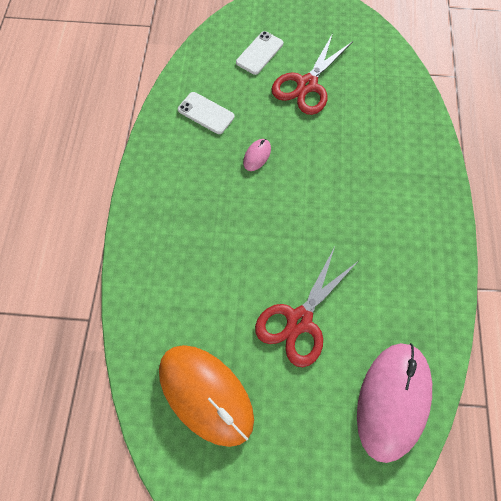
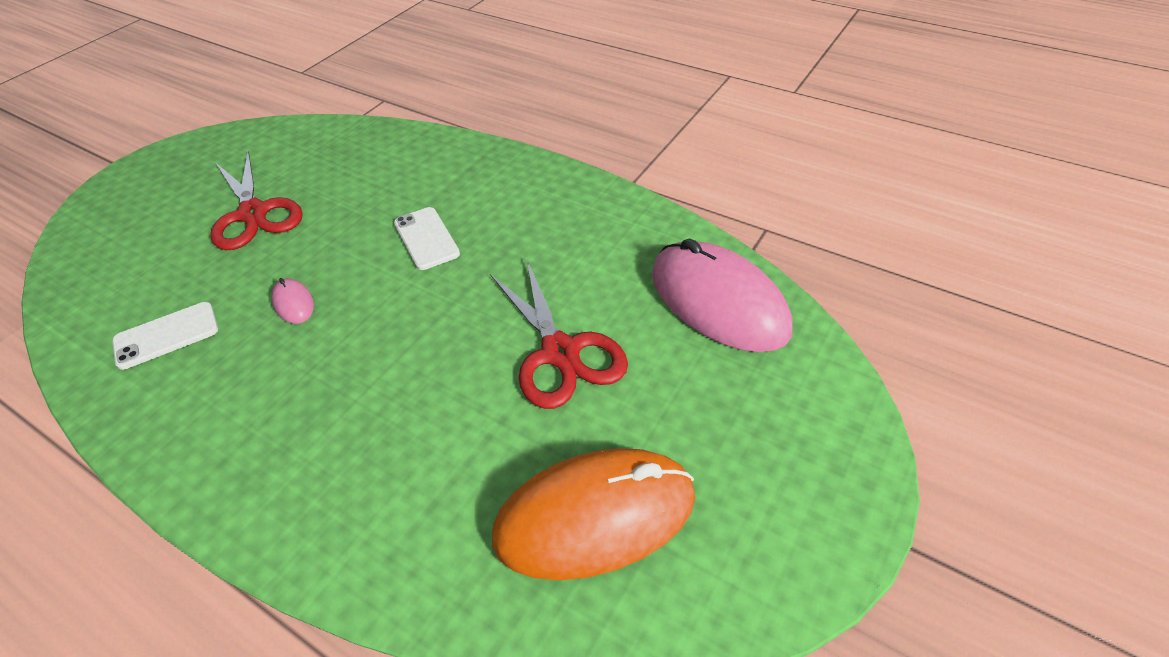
camera: 60 degrees left, 20 degrees down
white phone [236,31,283,75] -> white phone moved to [394,207,460,270]

